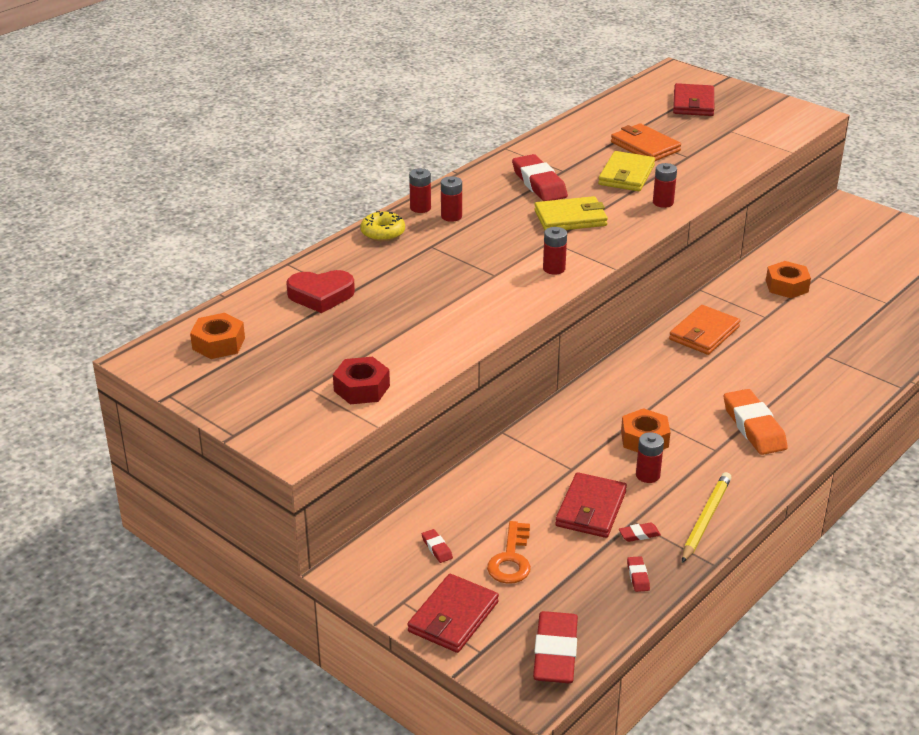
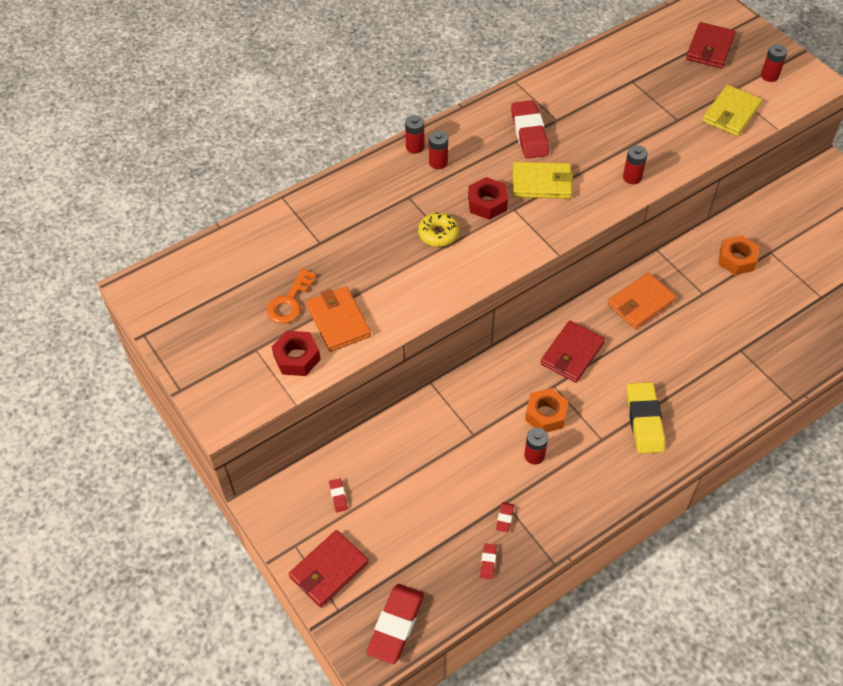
camera: 15 degrees right, 20 degrees up
orange nut [190,313,245,359] -> none
red heart [286,270,355,313] -> none
yellow donut [360,211,405,241] -> yellow donut moved to [418,212,459,247]
orange key [487,521,531,584] -> orange key moved to [267,268,317,324]
red battery [543,227,567,275] -> red battery moved to [761,44,788,82]
red wallet [555,472,627,538] -> red wallet moved to [541,320,605,383]
yellow wallet [598,151,655,191] -> yellow wallet moved to [702,85,762,136]
orange wallet [611,123,681,162] -> orange wallet moved to [306,286,371,352]
red eraser [619,522,661,542] -> red eraser turned 75 degrees counterclockwise [496,502,514,532]
yellow pencil [682,472,731,563] -> none
orange eraser [724,389,788,455] -> yellow eraser [627,382,665,454]
none -> red nut [468,177,508,220]

